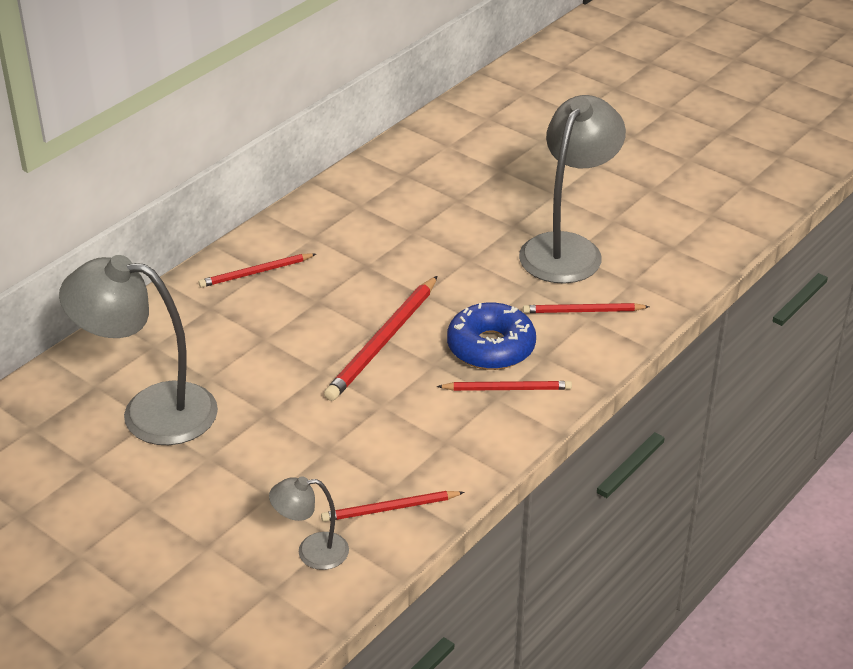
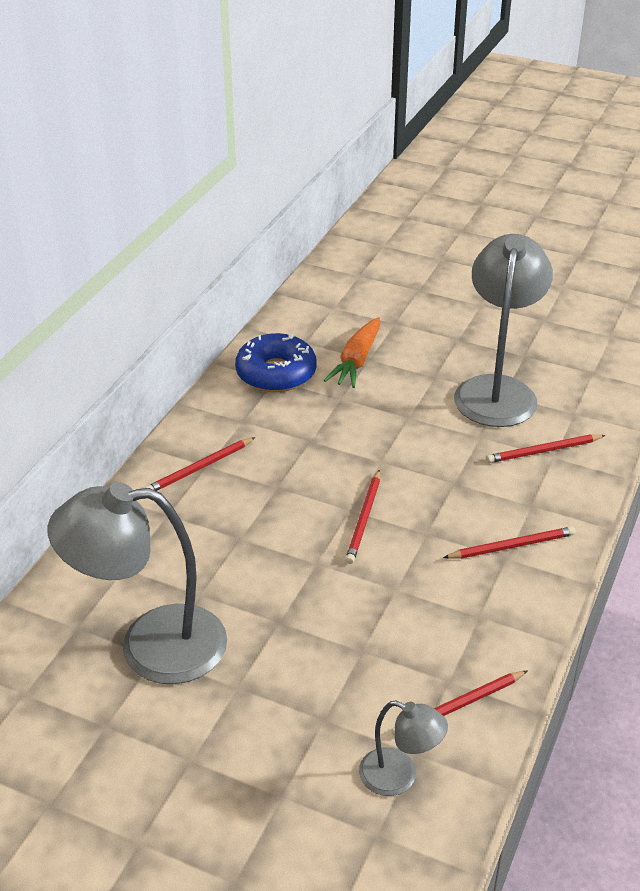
camera: 15 degrees left, 0 degrees up
grey lamp [269,476,349,570] -> grey lamp turned 135 degrees counterclockwise [359,701,448,796]
red pencil [324,276,437,401] -> red pencil [345,470,380,564], size x0.61
blue donut [447,302,536,370] -> blue donut moved to [235,333,317,392]
none -> orange carrot [324,317,380,388]

